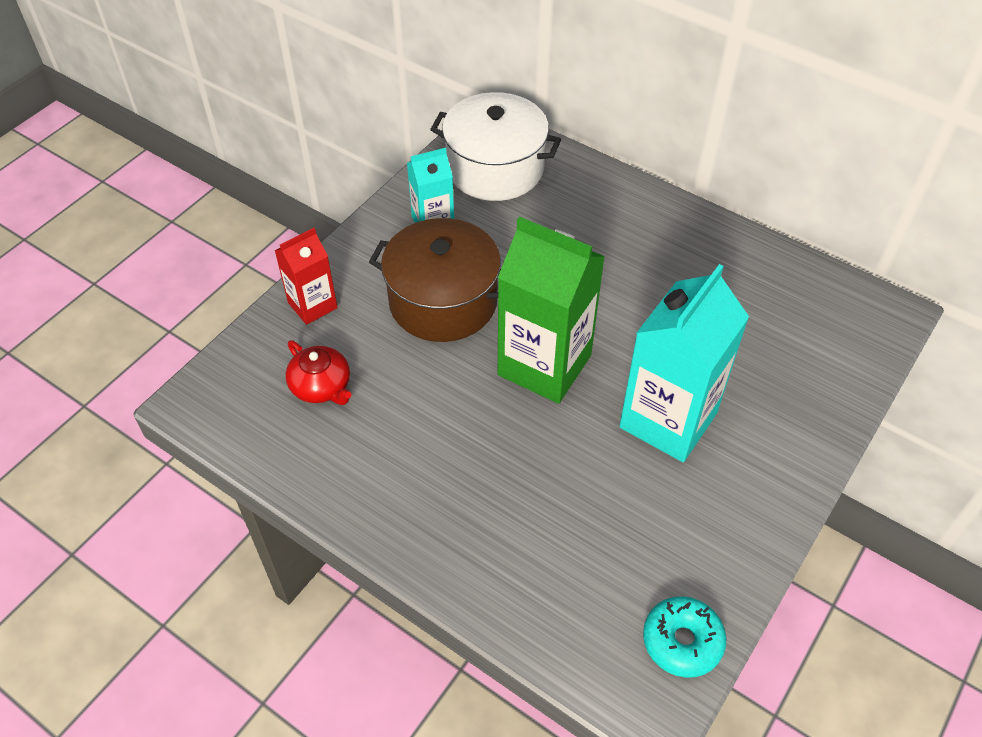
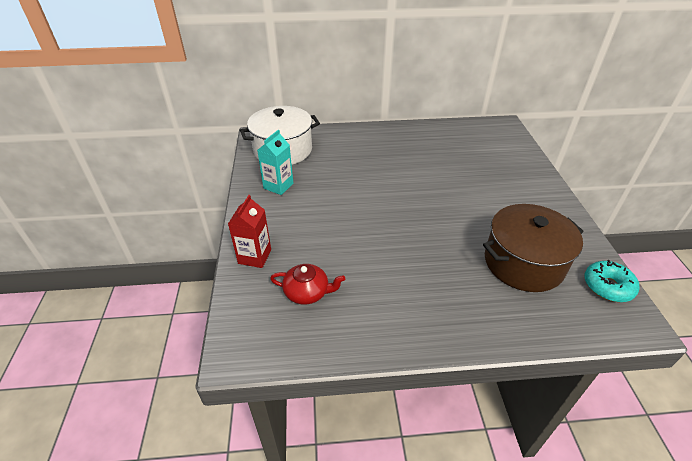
camera: 40 degrees left, 10 degrees down
brown pot [369,218,501,342] -> brown pot moved to [483,204,584,292]
green carton [498,216,605,404] -> none
turquoise carton [619,264,749,462] -> none

